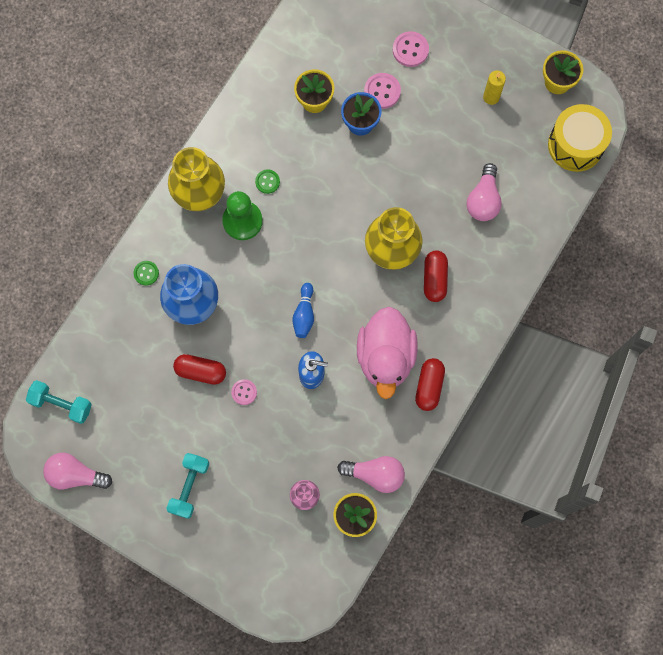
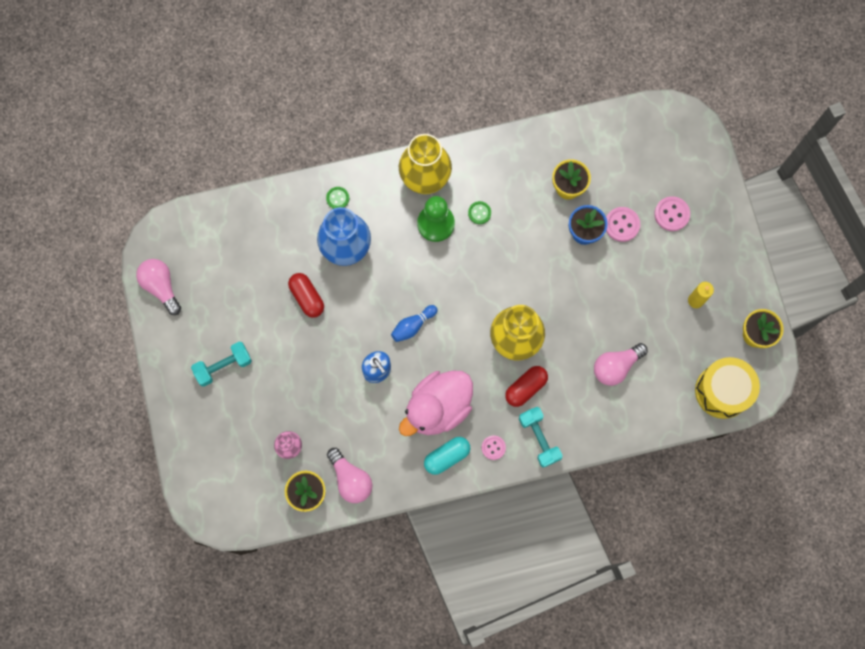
camera: 45 degrees right, 0 degrees up
turquoise dumbbell [26,380,92,424] -> turquoise dumbbell moved to [519,407,563,468]
pink button [231,379,257,405] -> pink button moved to [482,435,506,460]
red capsule [415,358,445,411] -> turquoise capsule [424,437,470,475]

